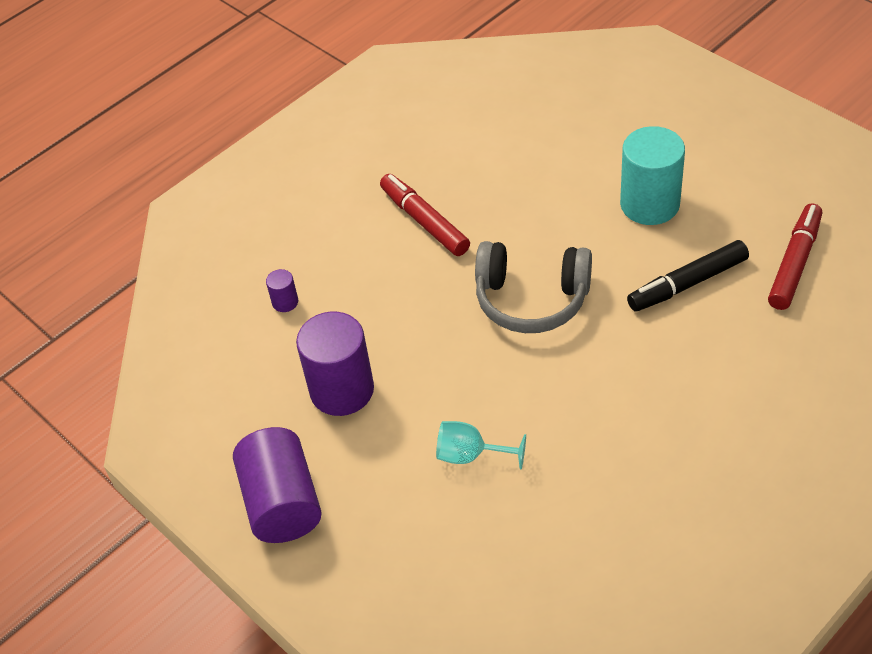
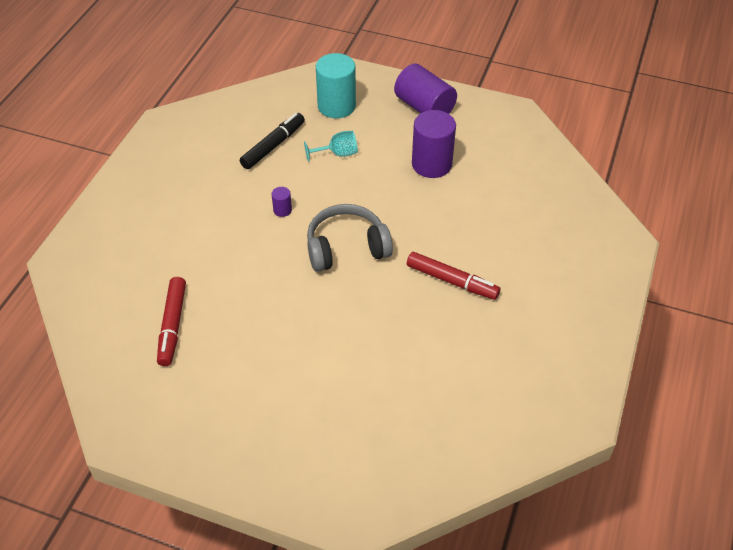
camera: 150 degrees right, 0 degrees up
purple cylinder [266,269,298,312] -> purple cylinder moved to [272,187,292,217]
turquoise cylinder [620,126,685,225] -> turquoise cylinder moved to [316,53,356,118]
black marker [627,240,749,312] -> black marker moved to [240,113,305,169]

